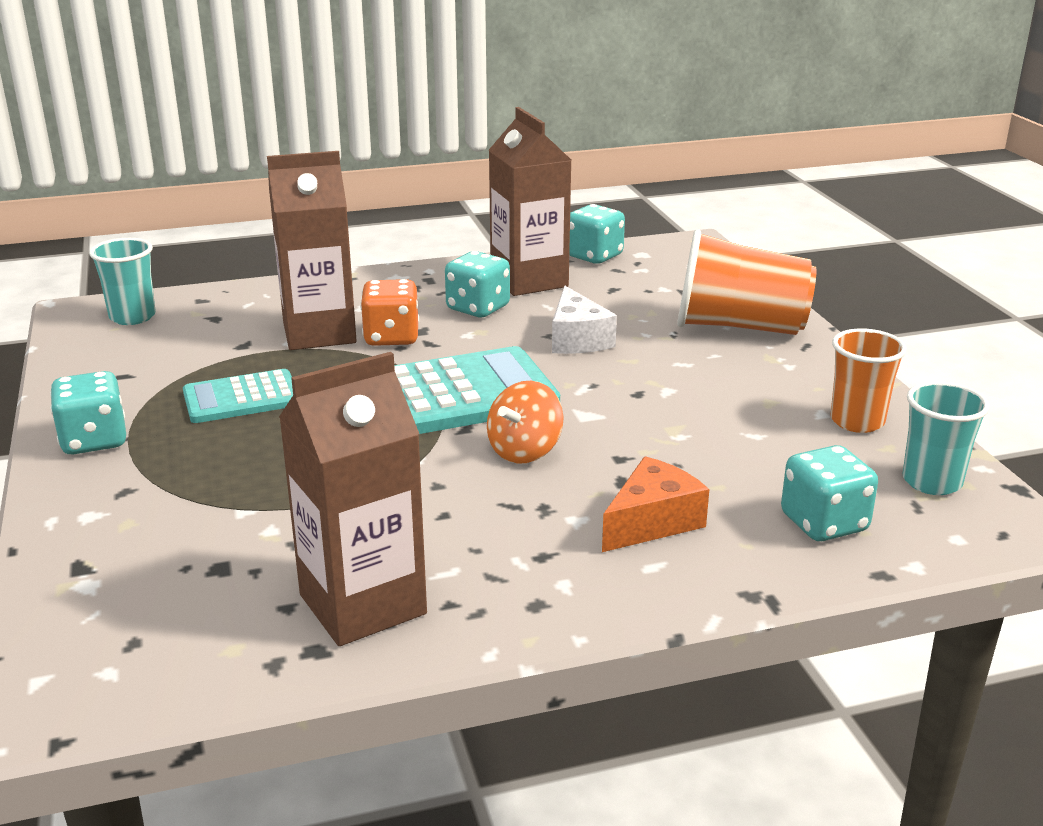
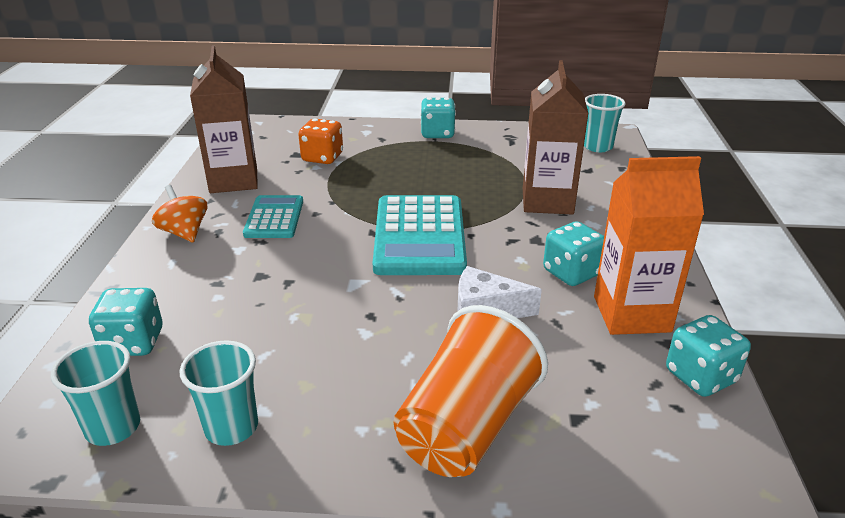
camera: 110 degrees right, 5 degrees up
turquoise calculator [183,369,293,423] -> turquoise calculator moved to [243,195,303,238]
orange dice [360,279,419,346] -> orange dice moved to [298,119,343,164]
orange spinning top [487,381,563,464] -> orange spinning top moved to [152,185,207,242]
brown carton [489,107,571,296] -> orange carton [594,156,704,335]
orange cheese [602,456,709,552] -> none
orange cup [831,329,907,433] -> turquoise cup [180,340,258,446]

